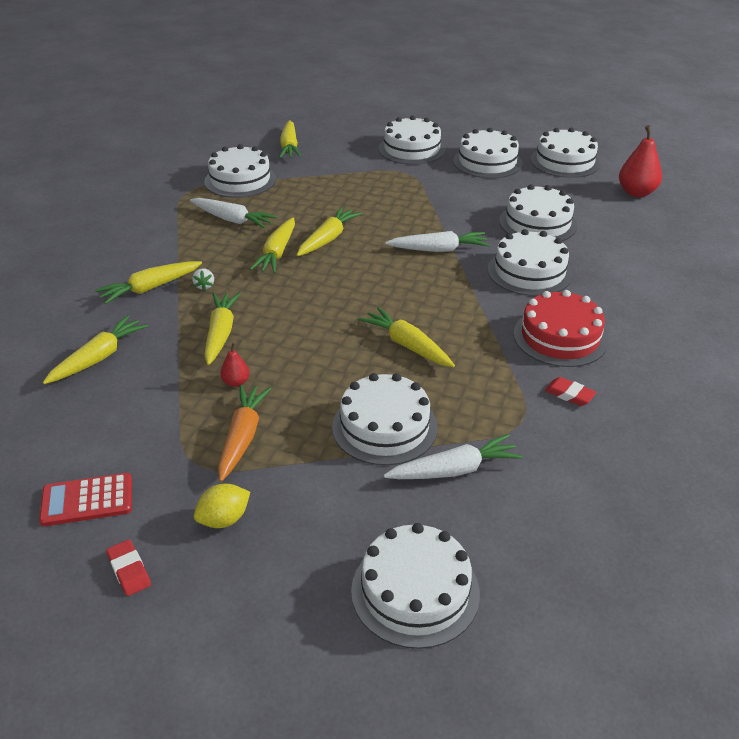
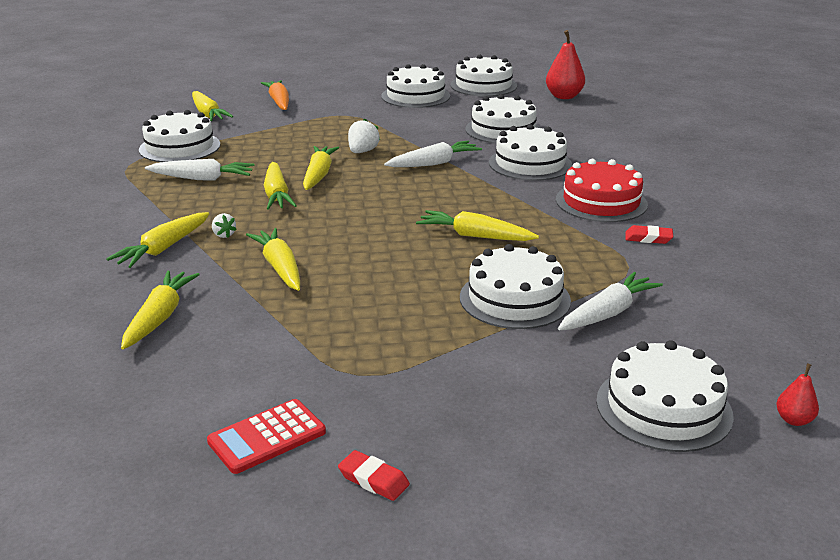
camera: 25 degrees left, 10 degrees down
yellow lemon [194,484,250,528] -> none
orange carrot [218,385,272,482] -> orange carrot moved to [261,80,289,110]
red pear [220,343,249,387] -> red pear moved to [776,363,819,426]
white cake [379,116,446,165] -> none
none -> white strawberry [348,118,380,153]

